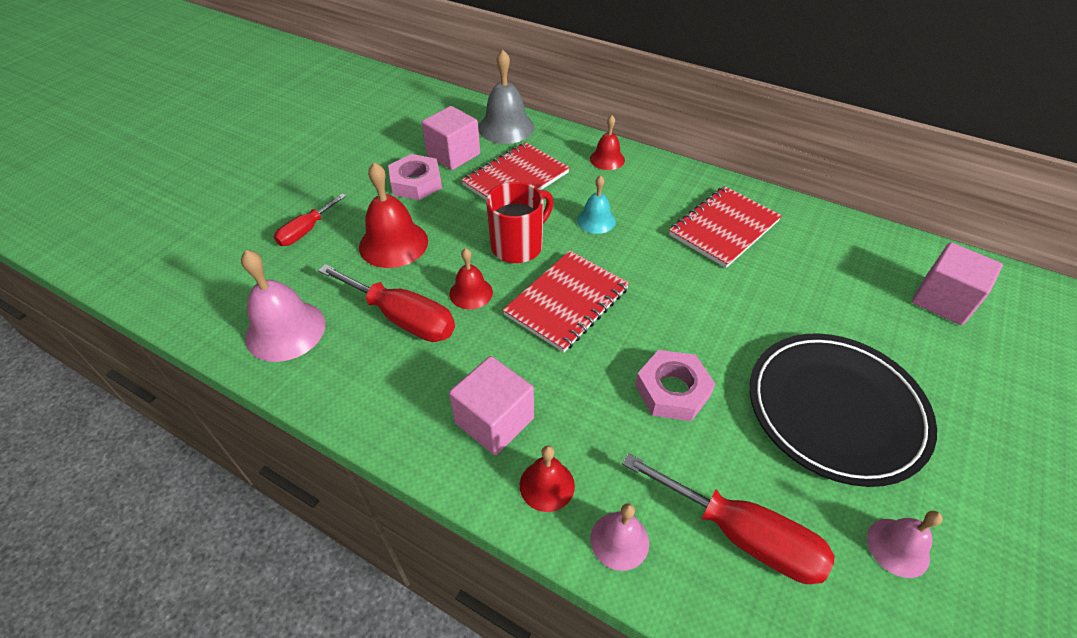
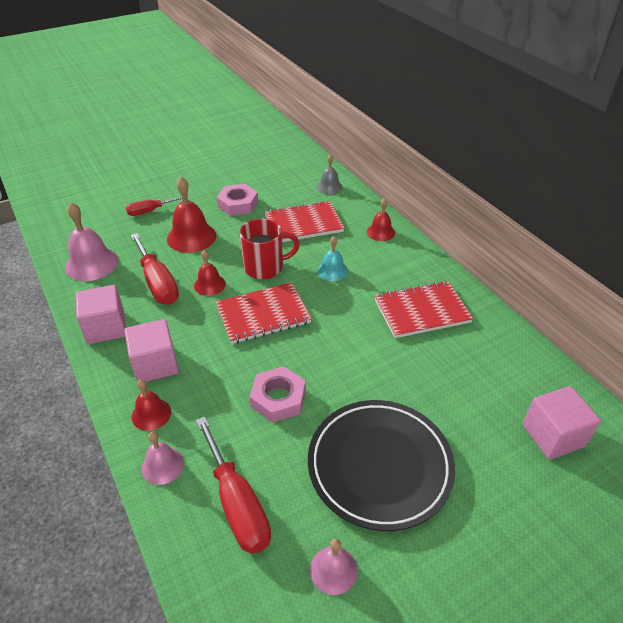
camera: 30 degrees right, 5 degrees down
pink cube [422,106,480,170] -> pink cube moved to [76,285,126,344]
grey bell [478,50,534,144] -> grey bell [317,154,343,194], size x0.59

